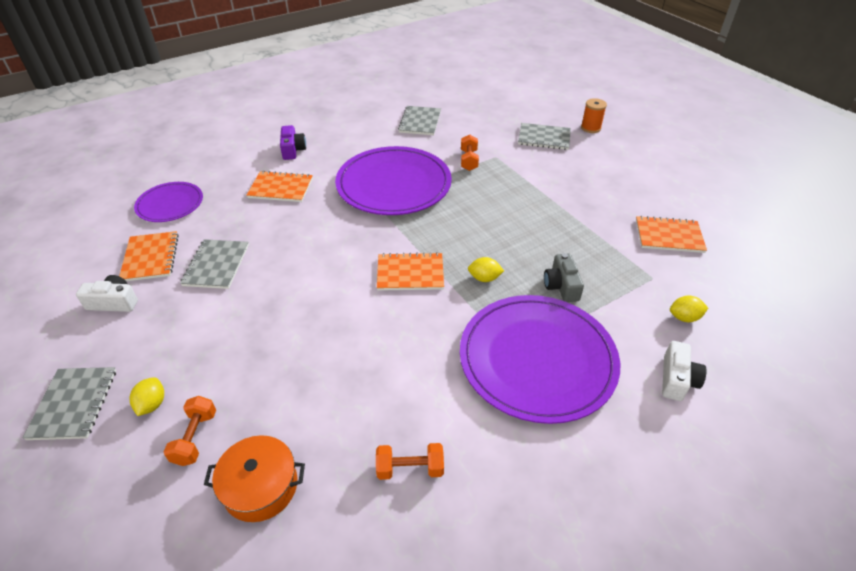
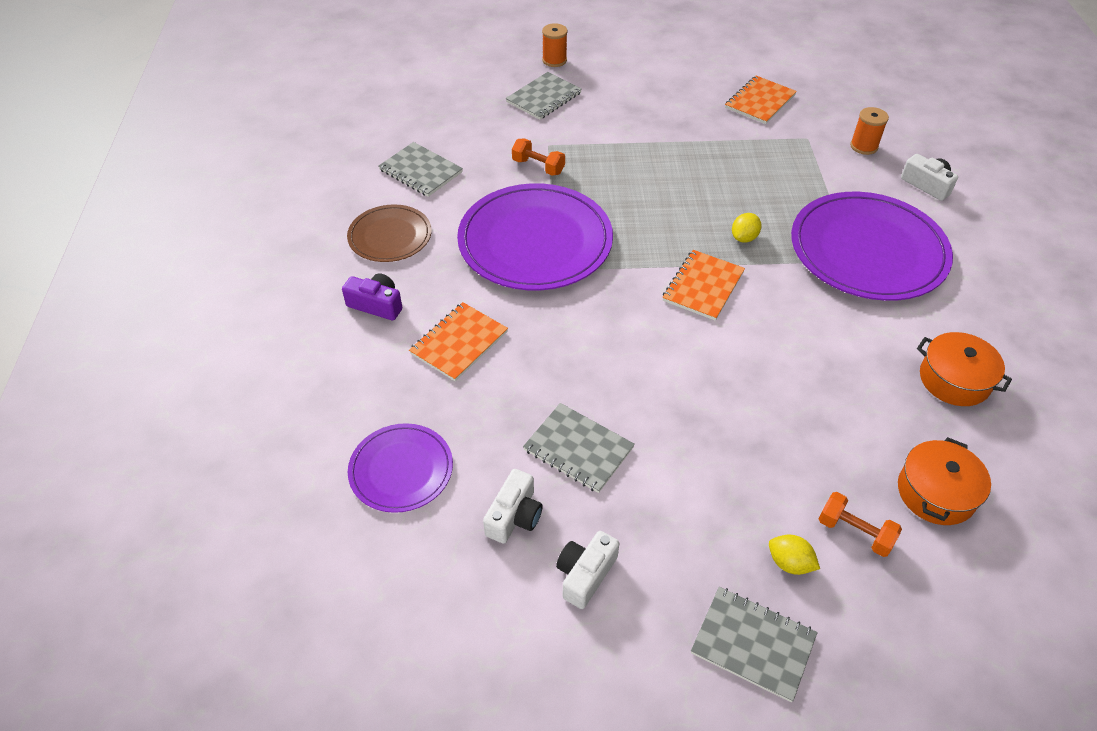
camera: 60 degrees left, 5 degrees up
orange notebook [119,231,179,281] -> white camera [483,469,543,544]
orange dumbbell [376,443,444,480] -> orange pot [917,332,1012,406]
grey camera [544,253,584,302] -> none
yellow lemon [670,296,708,322] -> orange spool [850,107,889,155]
none -> brown plate [347,204,432,262]

